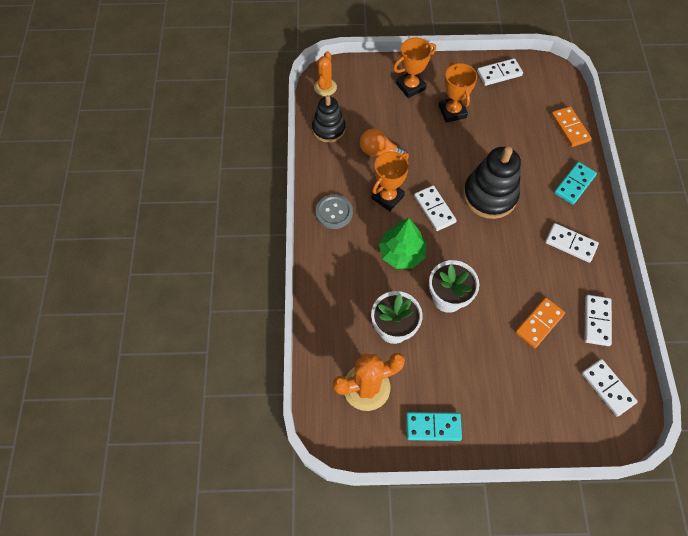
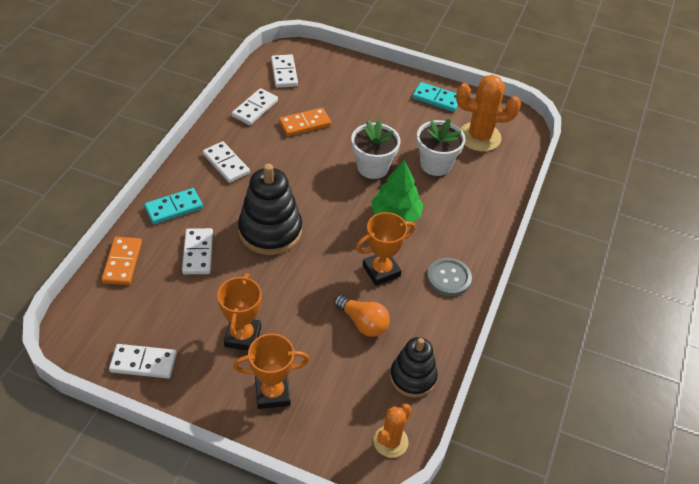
camera: 160 degrees left, 15 degrees down
white domino [414,185,457,231] -> white domino moved to [182,228,213,274]

